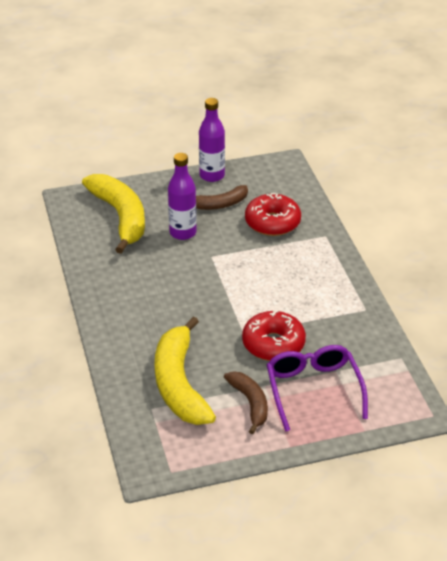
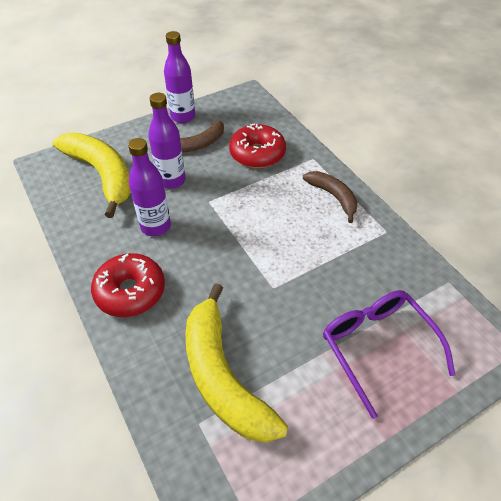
camera: 15 degrees left, 10 degrees up
brown banana [224,371,268,434] -> brown banana moved to [303,171,358,223]
red donut [242,310,306,361] -> red donut moved to [91,253,165,317]
none -> purple bottle [128,138,171,236]

